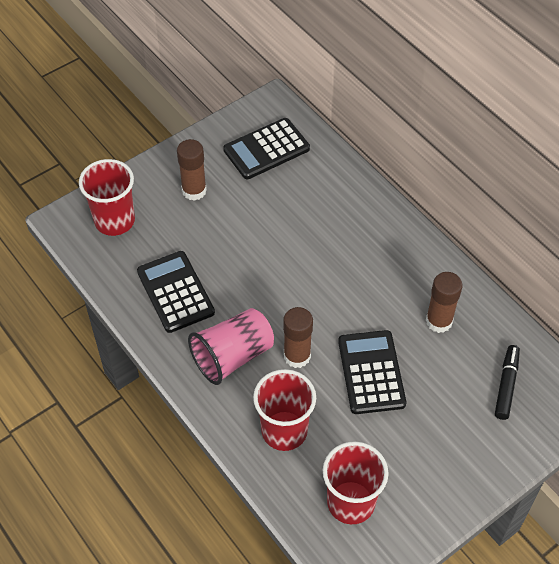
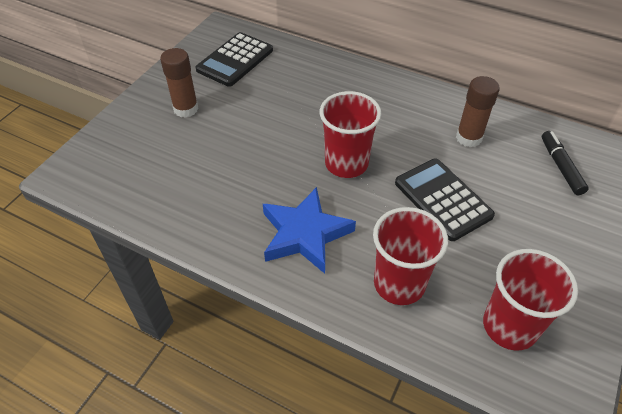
camera: 25 degrees left, 5 degrees down
red cup [79,159,135,236] -> red cup moved to [320,91,382,178]
black calculator [137,251,215,333] -> none
pink cup [188,308,274,385] -> blue star [263,187,356,274]
brown glue stick [283,307,313,368] -> none

